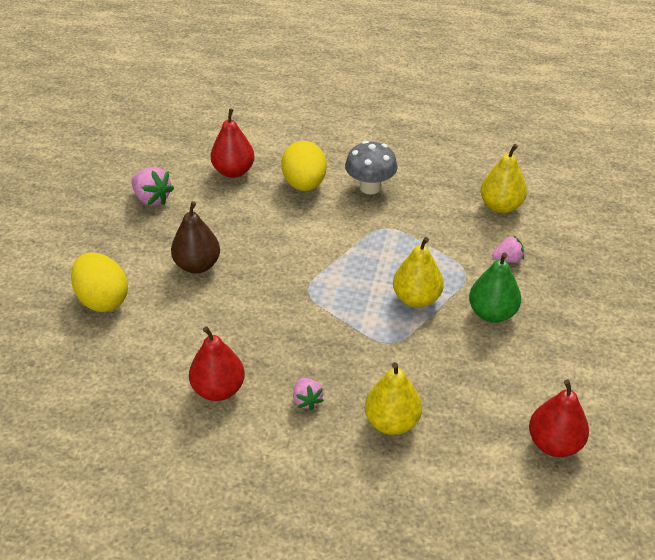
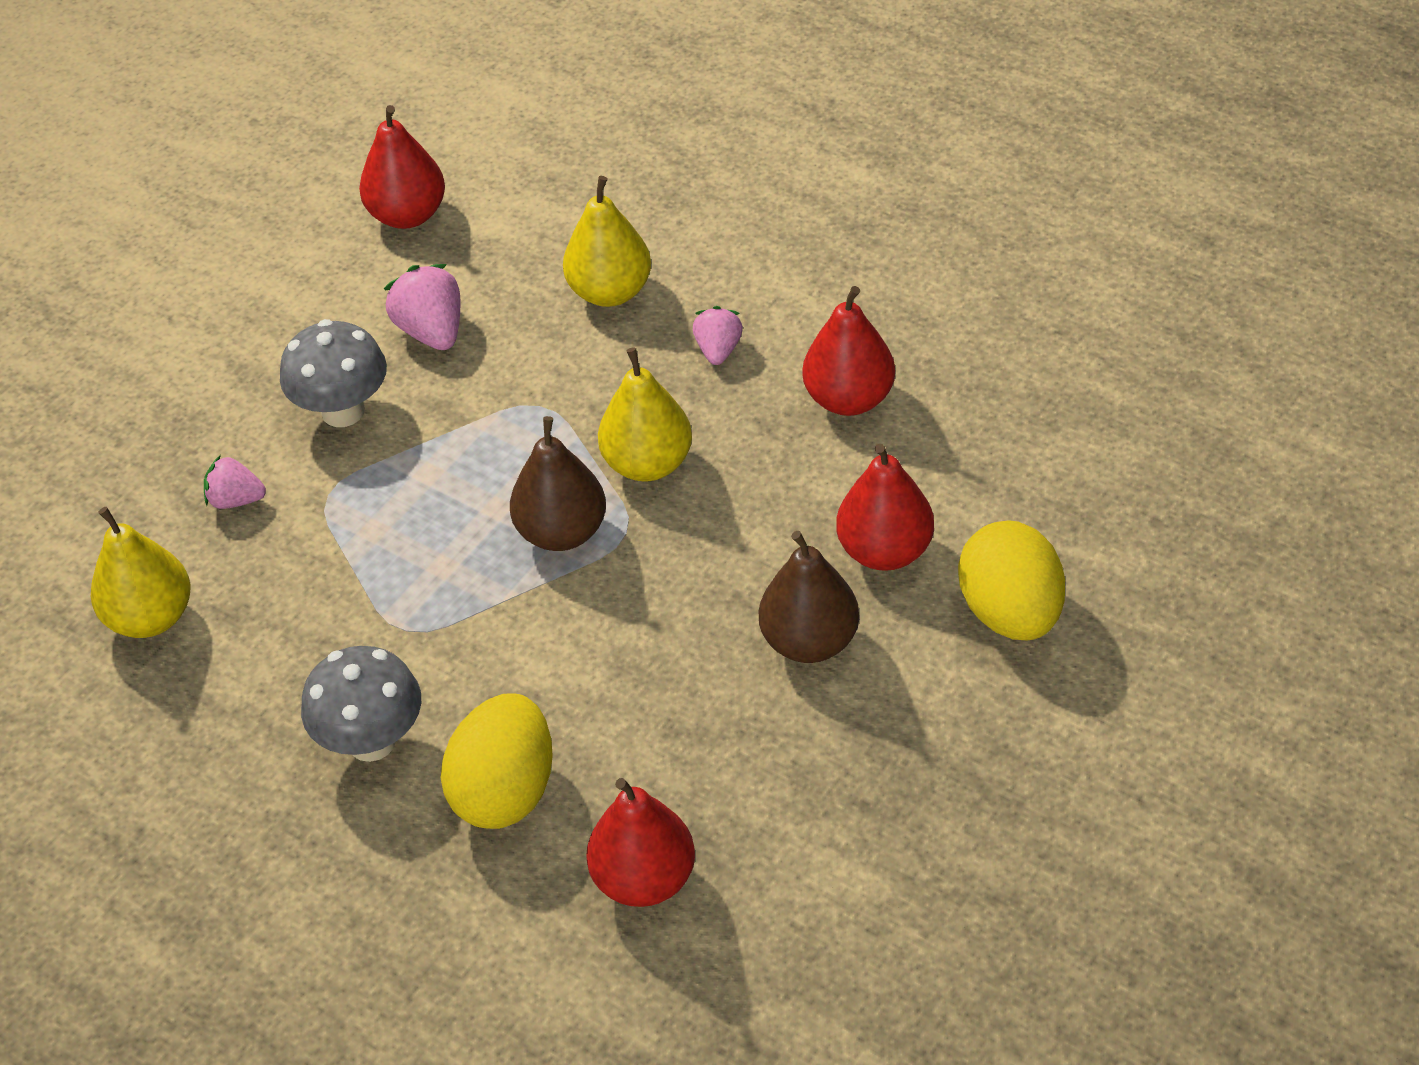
camera: 155 degrees left, 5 degrees up
pink strawberry [132,167,174,206] -> pink strawberry moved to [384,264,460,350]
yellow pear [393,237,444,308] -> yellow pear moved to [598,347,692,482]
green pear [469,252,521,323] -> grey mushroom [280,319,387,427]
none -> brown pear [510,416,606,551]
none -> red pear [836,444,934,571]

